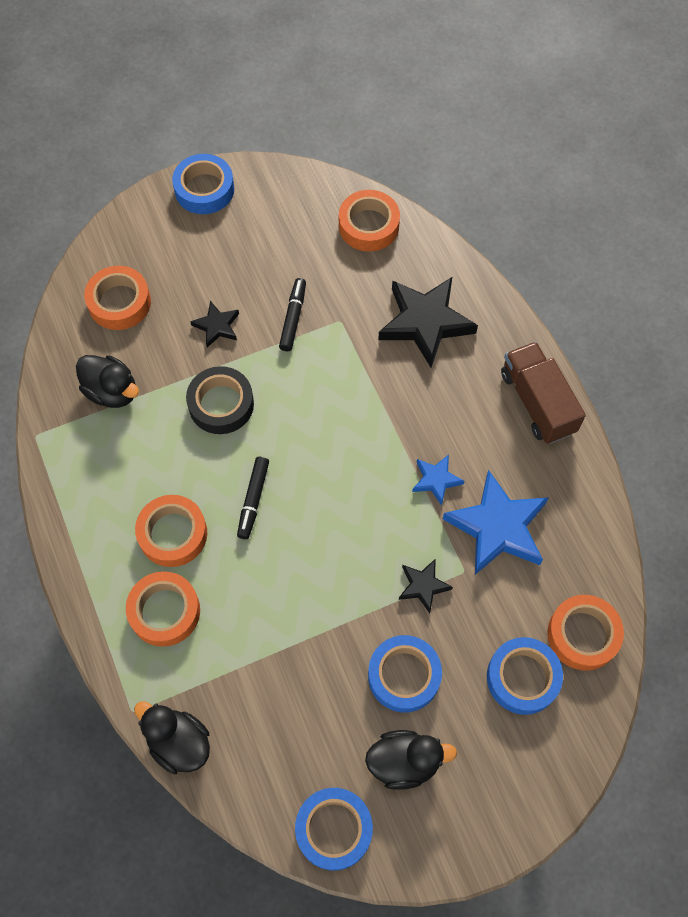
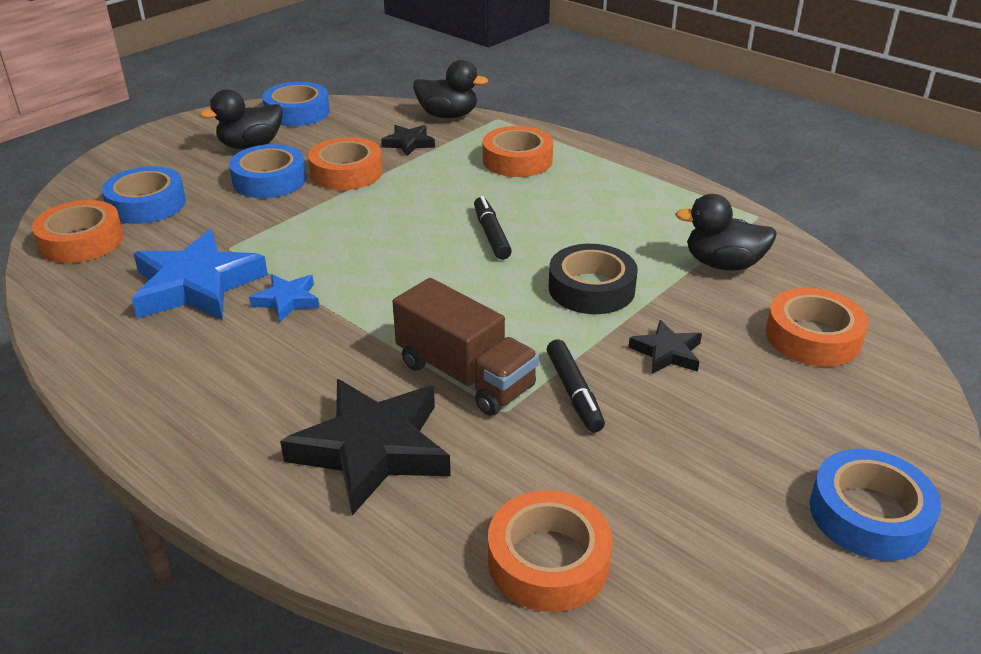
camera: 155 degrees right, 30 degrees down
orange tape [135,495,207,567] -> orange tape moved to [308,137,383,190]
black star [399,559,453,613] -> black star moved to [381,125,435,156]
brown truck [501,341,586,444] -> brown truck moved to [392,278,539,416]

